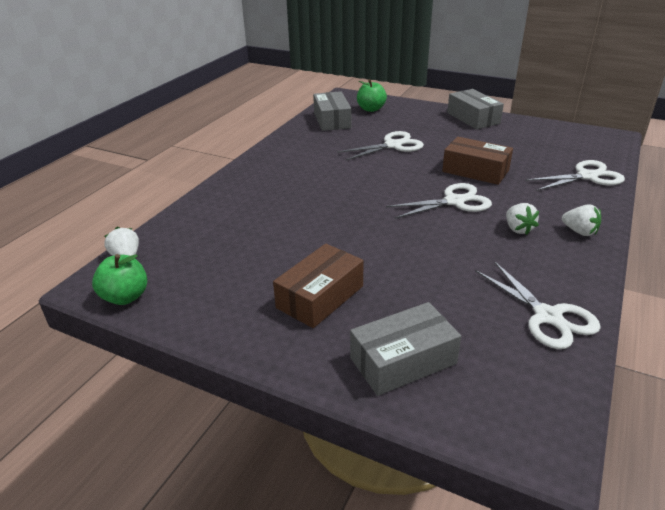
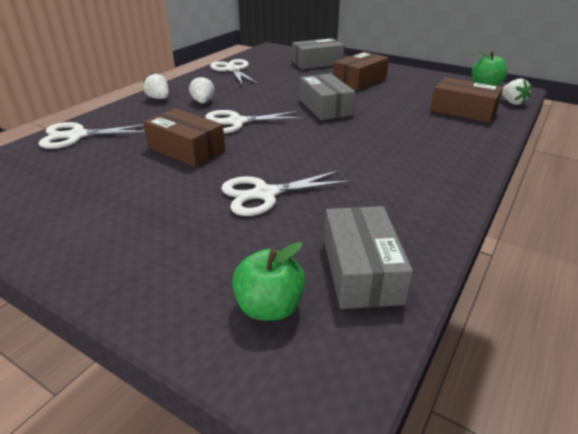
camera: 175 degrees left, 0 degrees up
grey box [447,89,504,129] -> grey box moved to [300,73,356,120]
none -> brown box [430,77,503,123]

